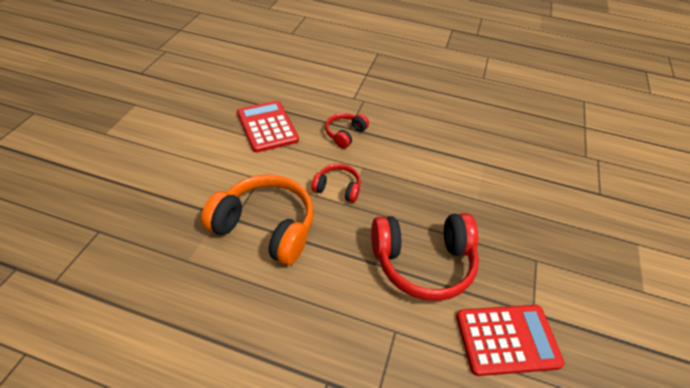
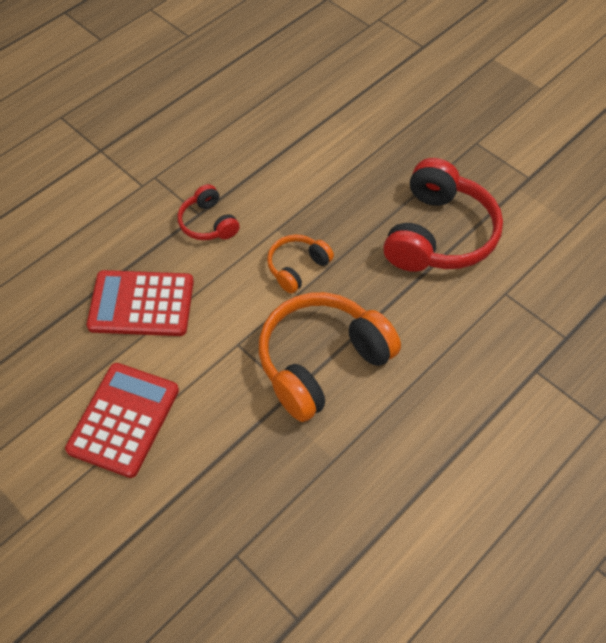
camera: 60 degrees left, 10 degrees up
red headphones [311,164,361,203] -> orange headphones [267,234,334,293]
red calculator [456,305,565,376] -> red calculator moved to [65,363,179,478]

